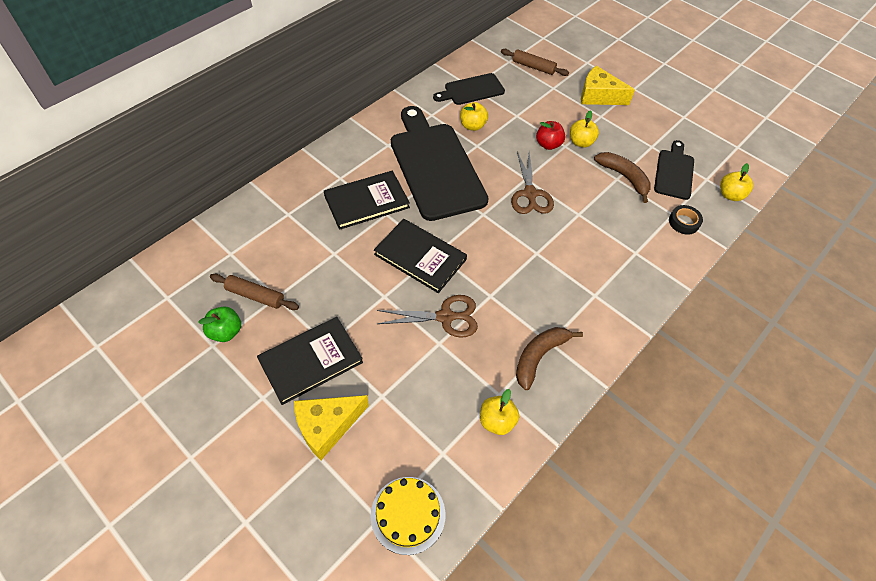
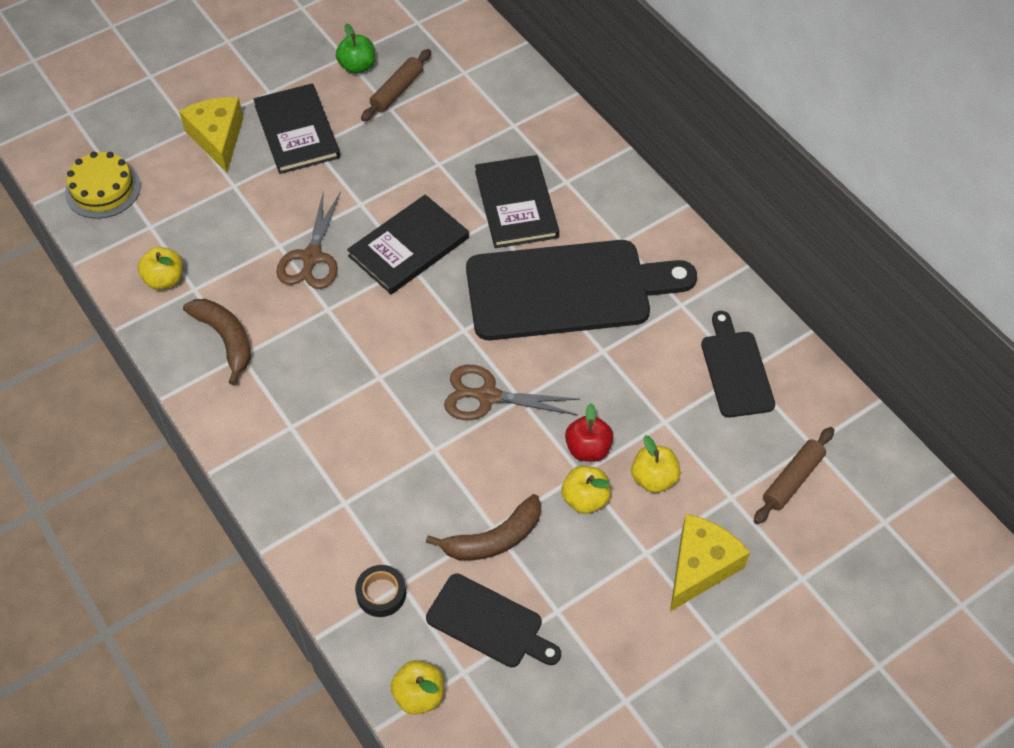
camera: 105 degrees right, 0 degrees up
yellow apple [460,102,488,131] -> yellow apple moved to [631,435,680,493]

